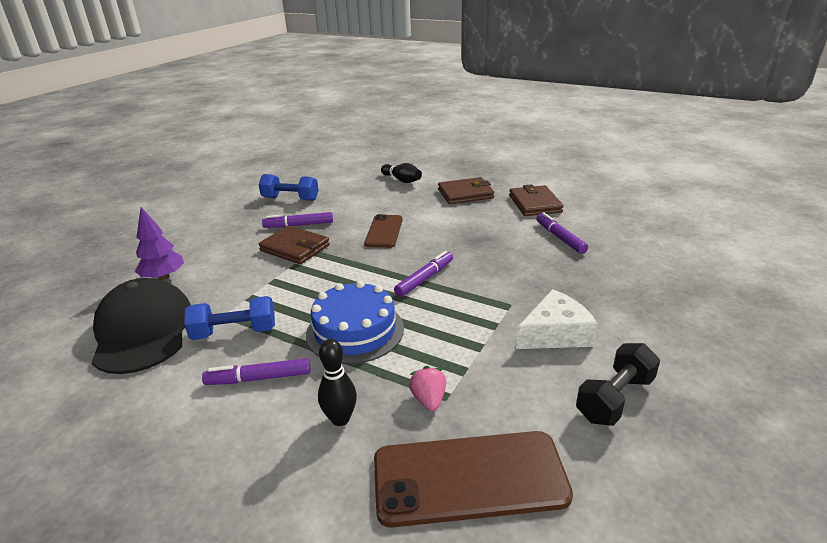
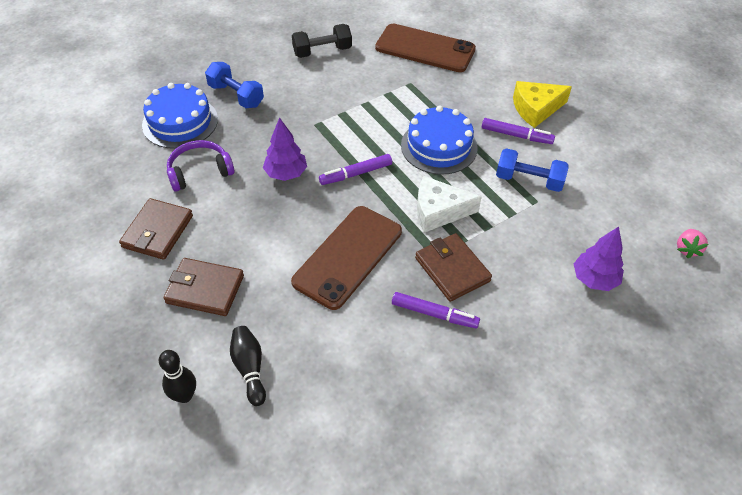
camera: 155 degrees left, 20 degrees up
black cap [91,278,191,374] -> none
blue dumbbell [259,174,319,201] -> blue dumbbell moved to [205,62,264,108]
black bowling pin [318,339,357,426] -> black bowling pin moved to [159,350,196,403]
brown phone [364,214,403,248] -> brown phone [291,206,402,310], size x1.65
pink strawberry [409,366,446,411] -> pink strawberry moved to [677,229,708,258]
white cheese [516,289,598,349] -> white cheese moved to [417,176,482,233]
purple marker [536,212,588,254] -> purple headphones [167,140,234,192]
none -> blue cake [142,83,218,149]
none -> purple tree [263,117,307,181]
none -> yellow cheese [513,81,572,128]

